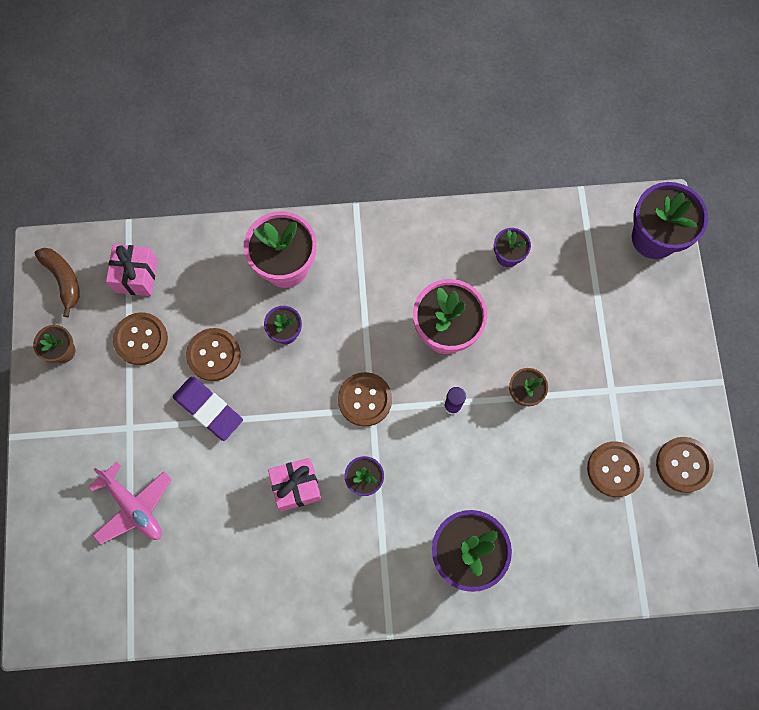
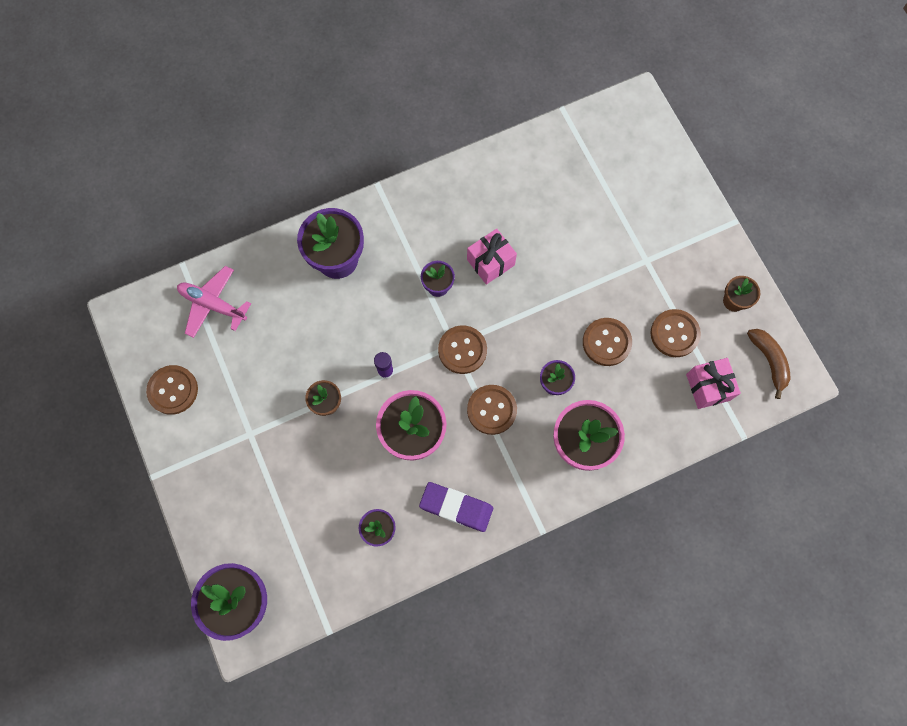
camera: 160 degrees right, 0 degrees up
brown banana [35,248,80,317] -> brown banana turned 150 degrees counterclockwise [747,329,791,399]
pink plane [89,462,172,544] -> pink plane moved to [177,266,251,338]
purple eraser [173,376,243,441] -> purple eraser moved to [419,482,493,532]
brown button [587,441,644,497] -> brown button moved to [467,385,517,435]

